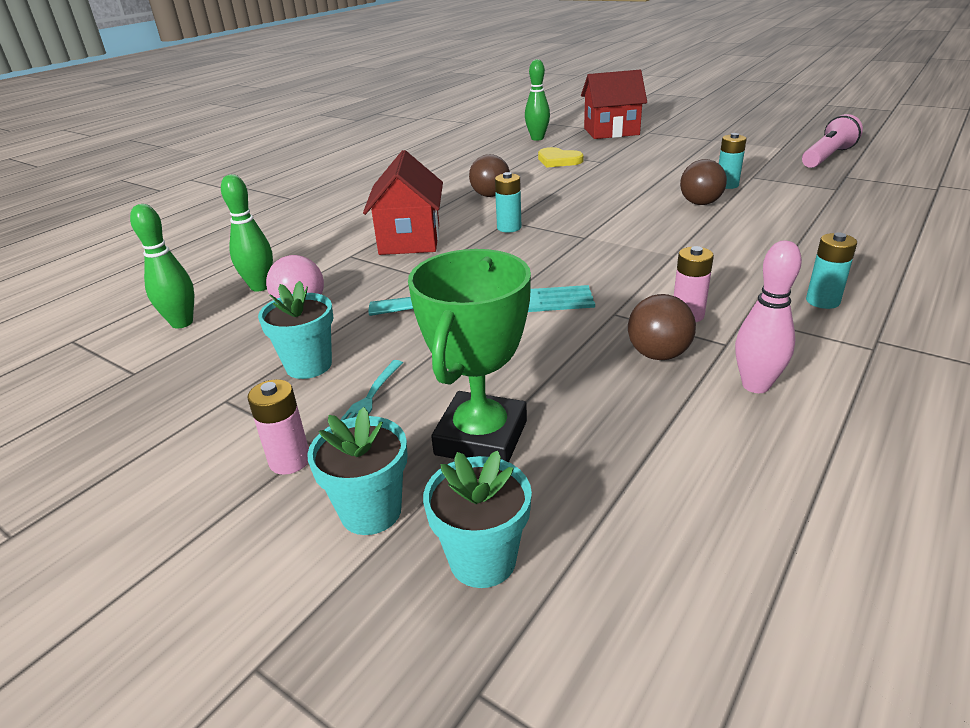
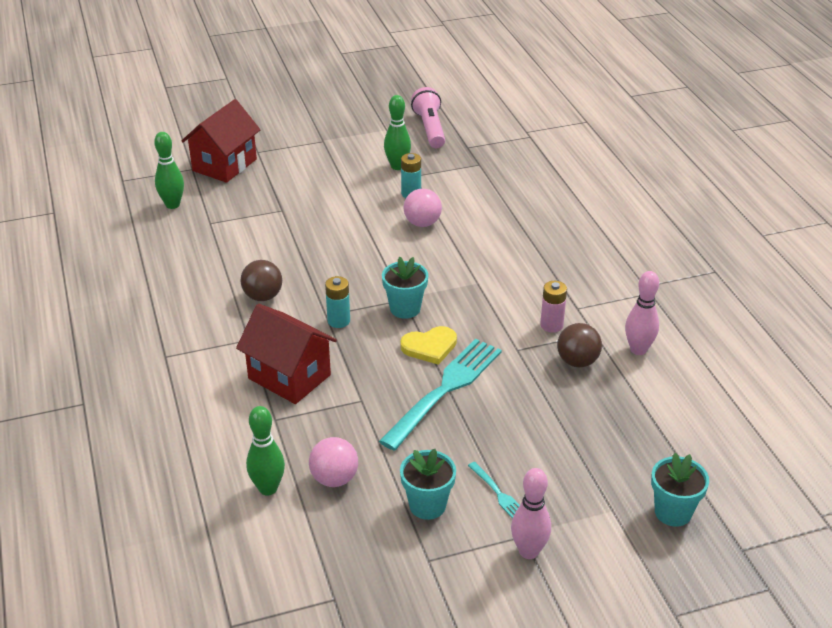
camera: 55 degrees left, 5 degrees up
green bowling pin [130,204,194,329] -> green bowling pin moved to [384,95,411,170]
pink battery [248,379,309,475] -> pink bowling pin [511,468,551,559]
turquoise flower pot [307,407,408,535] -> turquoise flower pot moved to [382,257,428,319]
green trophy [408,249,531,462] -> none
yellow heart [538,147,584,168] -> yellow heart moved to [400,326,457,365]
brown ball [680,159,727,205] -> pink ball [404,189,442,227]
turquoise battery [806,233,857,309] -> none

